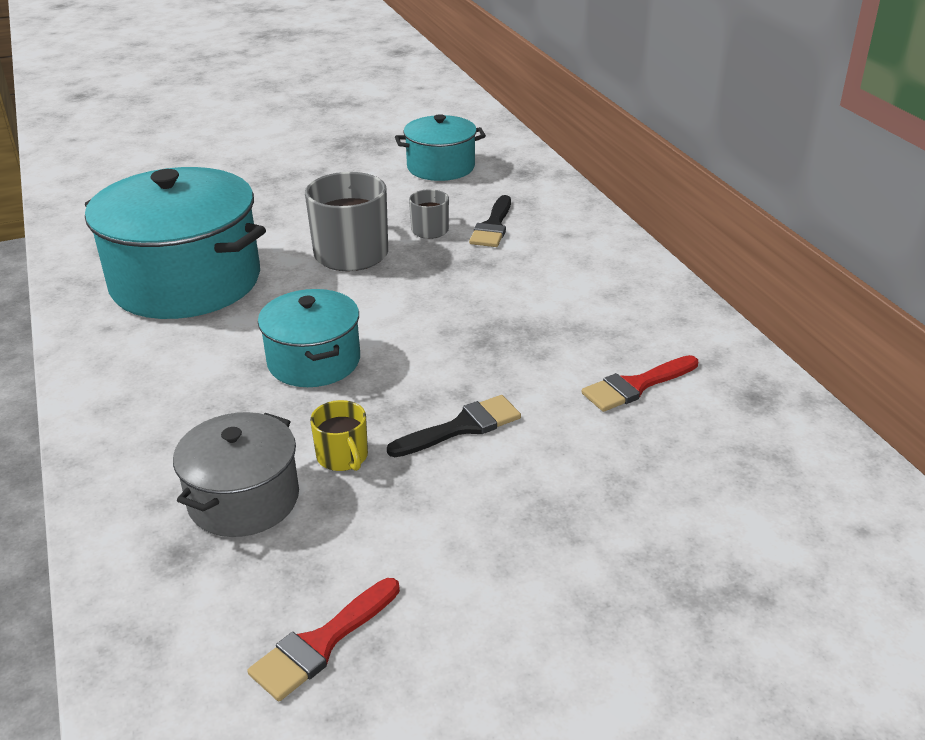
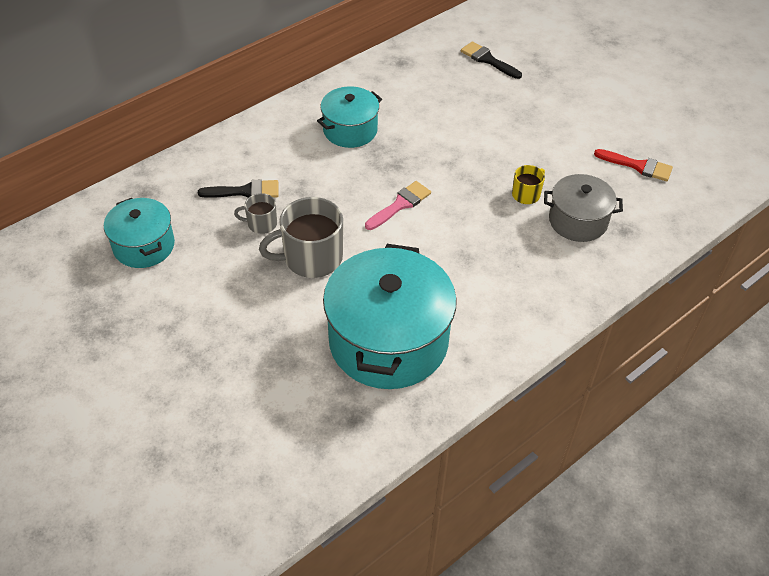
camera: 110 degrees left, 15 degrees up
turquoise pot [258,289,360,387] -> turquoise pot moved to [317,86,382,148]
black brush [387,395,521,457] -> black brush moved to [461,41,522,79]
red brush [582,355,698,412] -> none
none -> pink brush [365,181,431,230]

